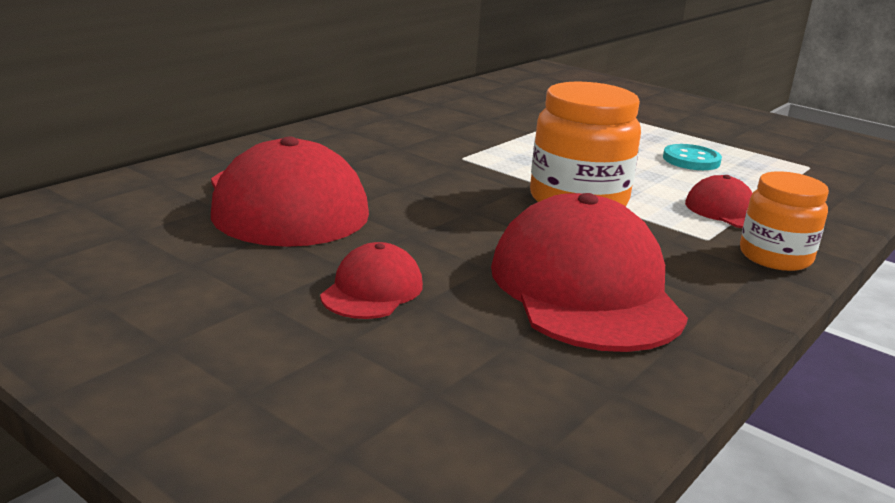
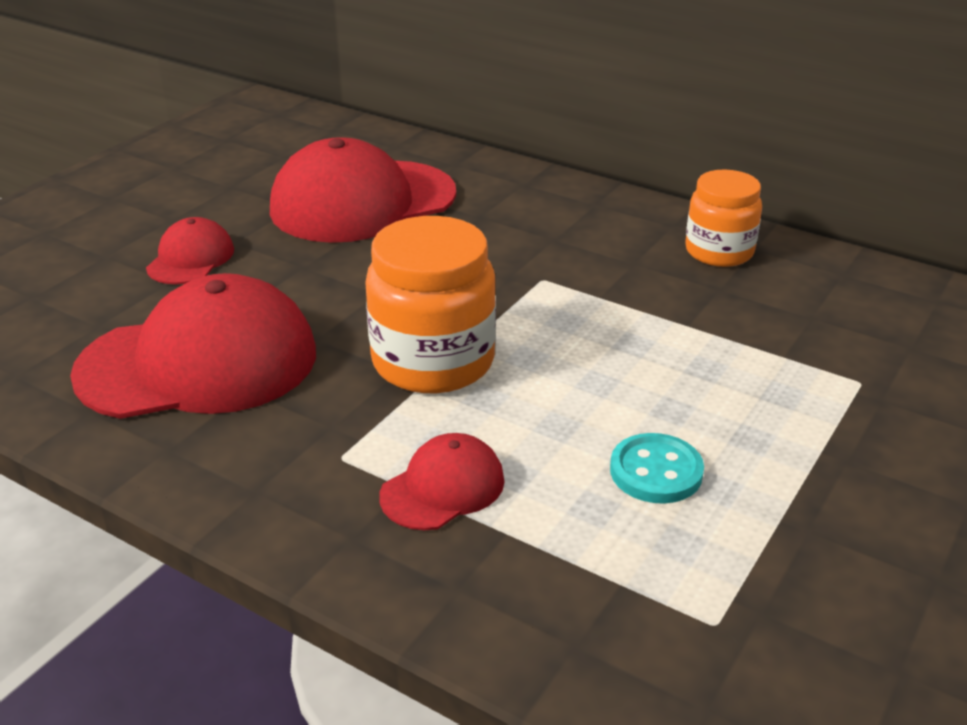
camera: 85 degrees right, 10 degrees up
red cap [320,242,423,319] -> red cap turned 90 degrees counterclockwise [146,217,234,284]
orange jar [740,171,829,271] -> orange jar moved to [685,170,762,267]

